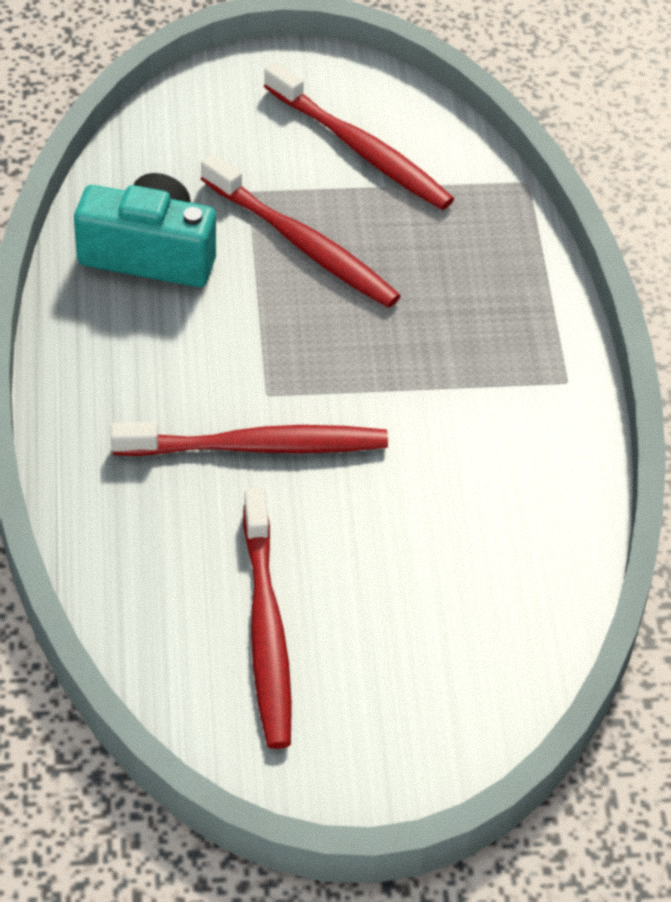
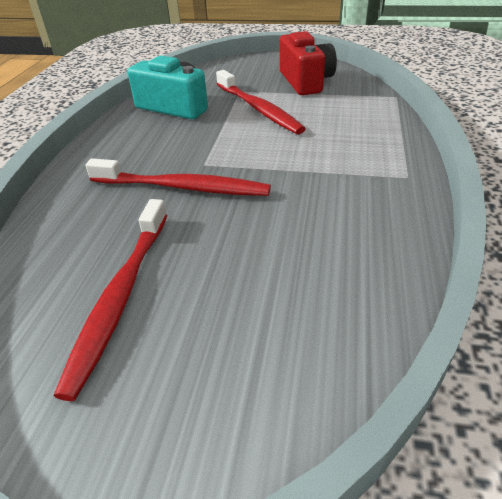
camera: 20 degrees right, 10 degrees down
red toothbrush [264,62,454,210] -> red camera [280,31,337,95]

